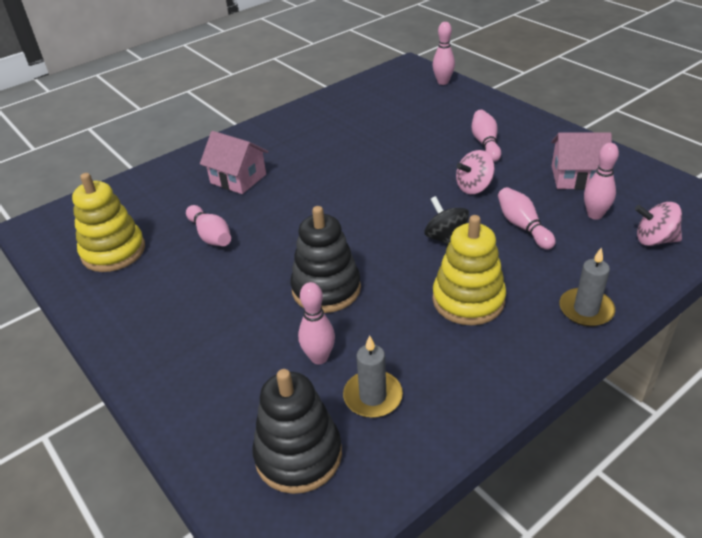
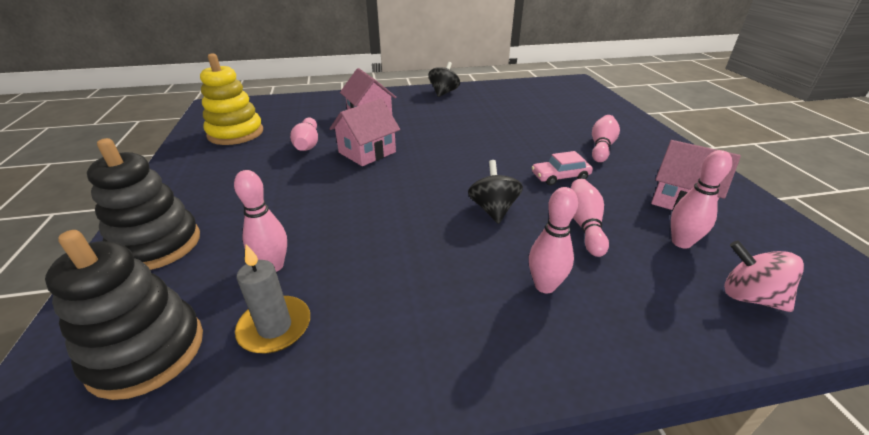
camera: 25 degrees right, 5 degrees down
black stacking toy [290,206,361,313] -> black stacking toy moved to [87,138,200,270]
pink bowling pin [432,22,455,85] -> pink bowling pin moved to [529,187,578,293]
yellow stacking toy [432,215,506,325] -> none
pink spinning top [456,150,495,194] -> pink car [532,151,593,185]
grey candle [559,247,615,327] -> none
none -> pink house [330,99,400,166]
none -> black spinning top [429,62,460,97]

